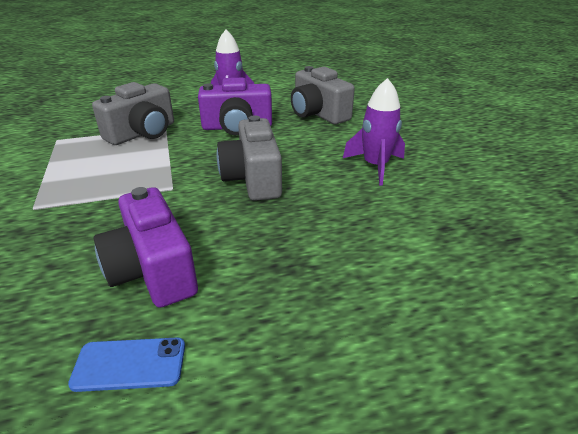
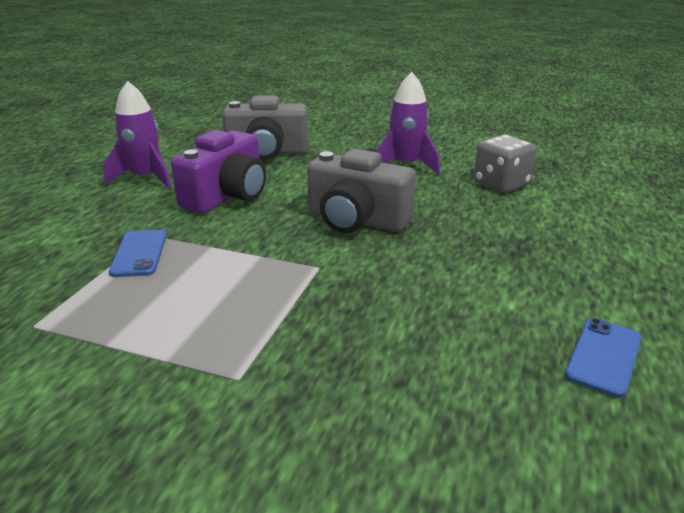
camera: 55 degrees left, 5 degrees down
grey camera [92,82,174,145] -> blue phone [109,230,167,277]
purple camera [94,187,198,308] -> none
none -> grey dice [474,135,537,193]

